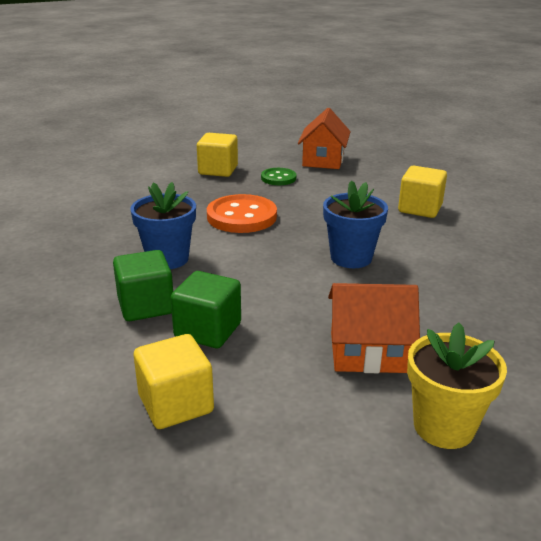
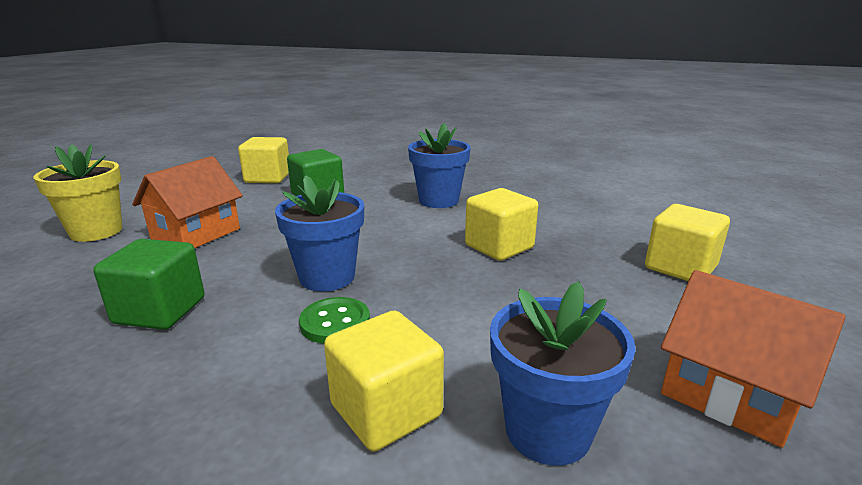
camera: 120 degrees right, 5 degrees down
green cube [113,250,173,321] -> green cube moved to [93,239,205,330]
orange button [207,194,277,233] -> yellow cube [465,188,538,261]
green button [261,168,296,185] -> green button moved to [299,297,370,344]
none -> blue flower pot [490,281,636,466]

